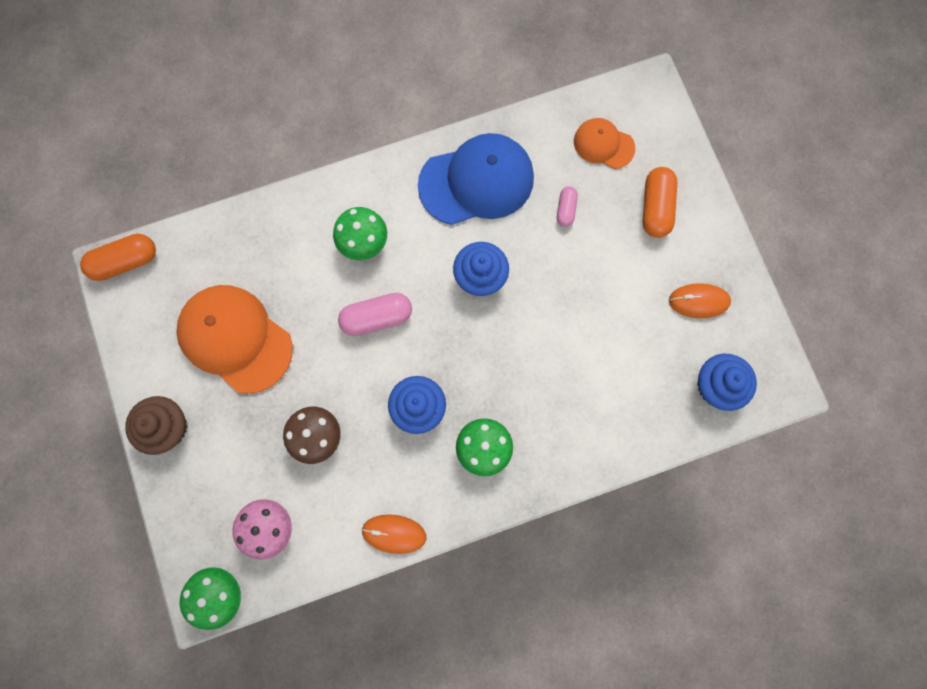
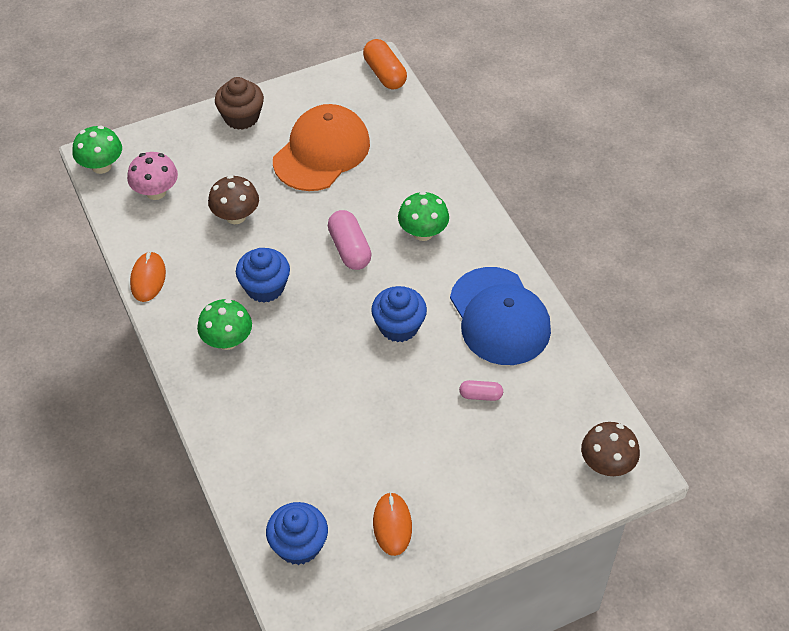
camera: 85 degrees right, 25 degrees down
orange cap [574,118,635,169] -> none
orange capsule [643,167,677,238] -> none
none -> brown mushroom [581,422,640,476]

